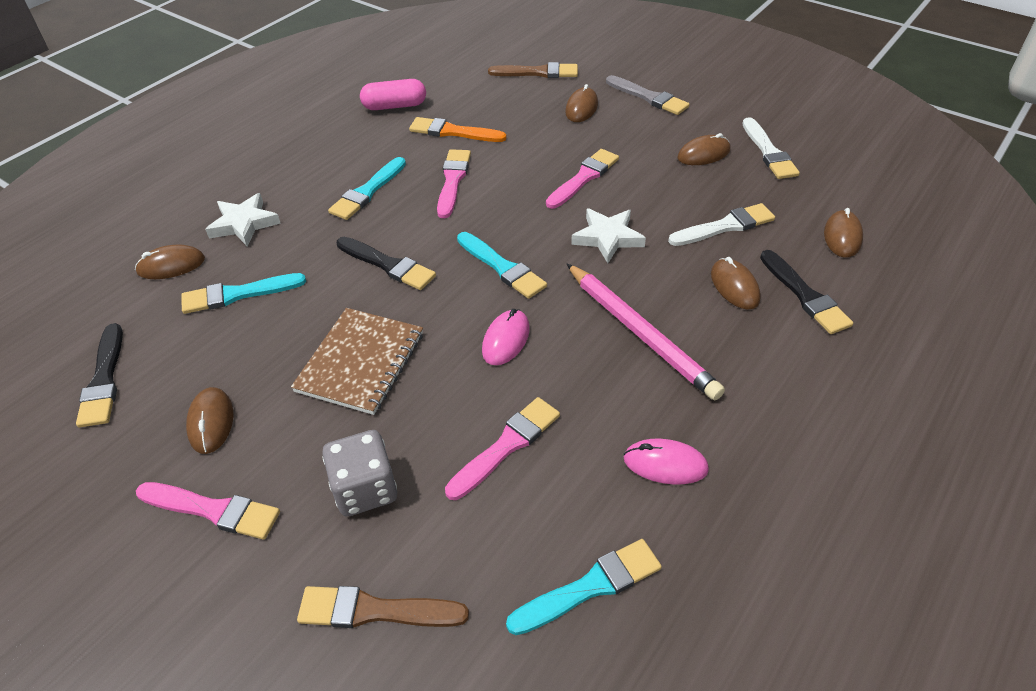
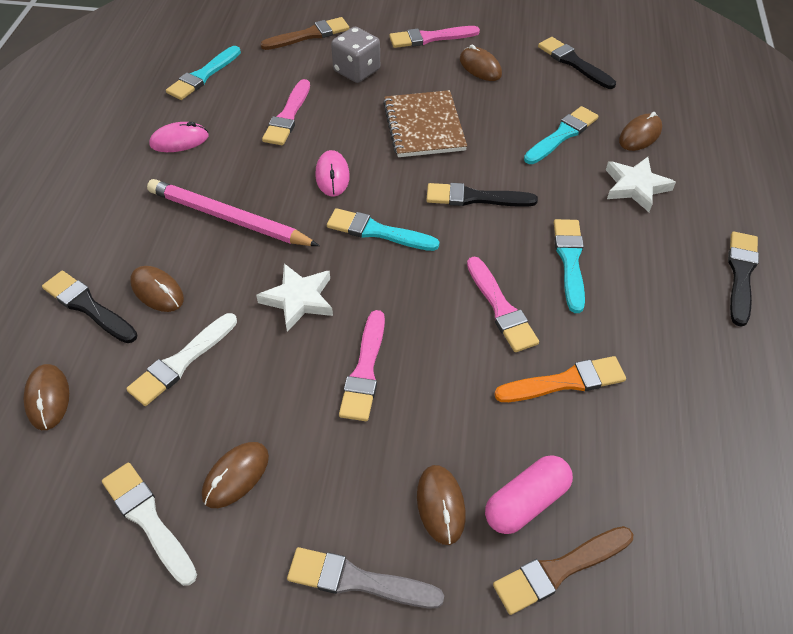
camera: 150 degrees right, 5 degrees up
pink capsule [360,79,426,110] -> pink capsule moved to [485,455,573,534]
none -> black brush [728,232,759,327]

